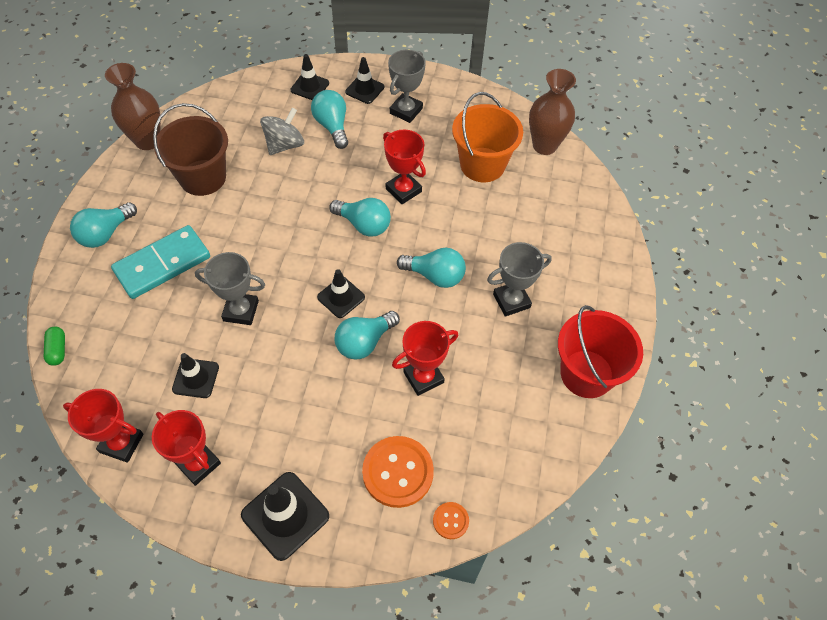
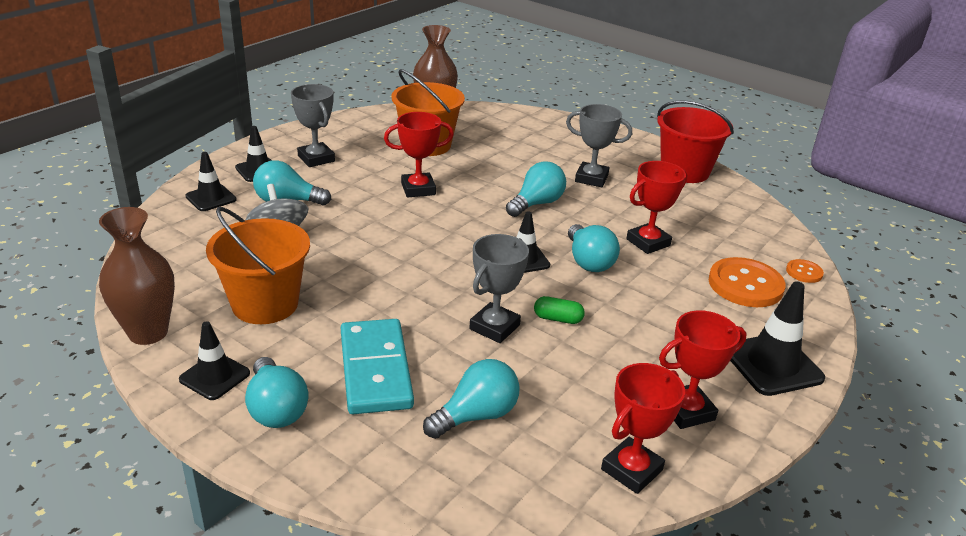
camera: 65 degrees left, 25 degrees down
green capsule [44,327,65,366] -> green capsule moved to [534,296,585,324]
brown bucket [153,103,228,196] -> orange bucket [206,207,310,324]
black traffic cone [172,353,219,398] -> black traffic cone moved to [179,321,250,400]
turquoise light bulb [329,198,391,237] -> turquoise light bulb moved to [423,359,519,439]
red trophy [392,321,458,396] -> red trophy turned 60 degrees clockwise [626,161,687,254]
grey trophy [487,242,552,317] -> grey trophy turned 75 degrees counterclockwise [566,104,632,187]

